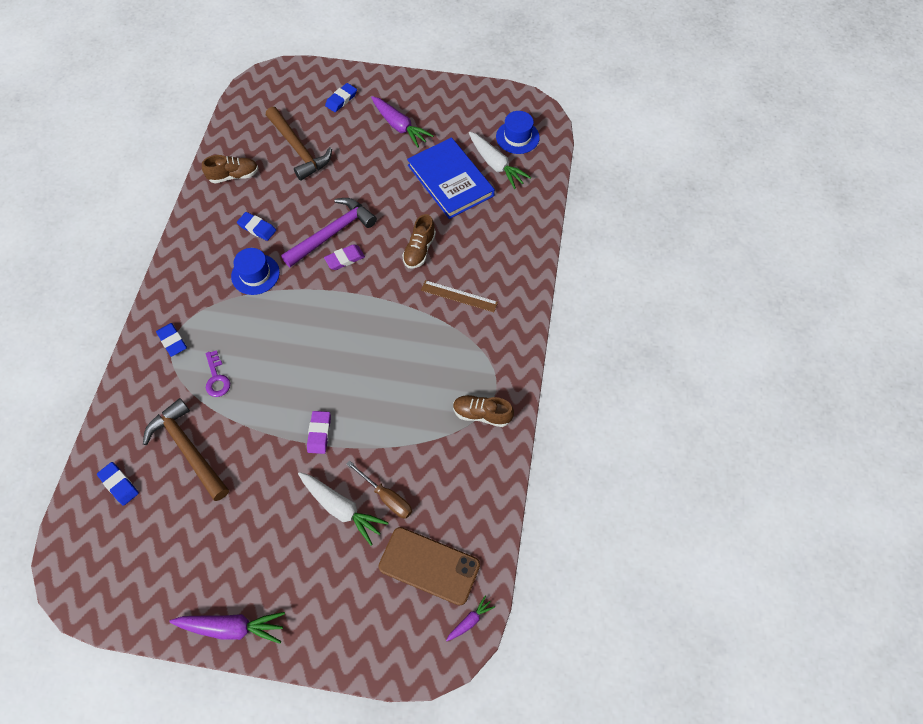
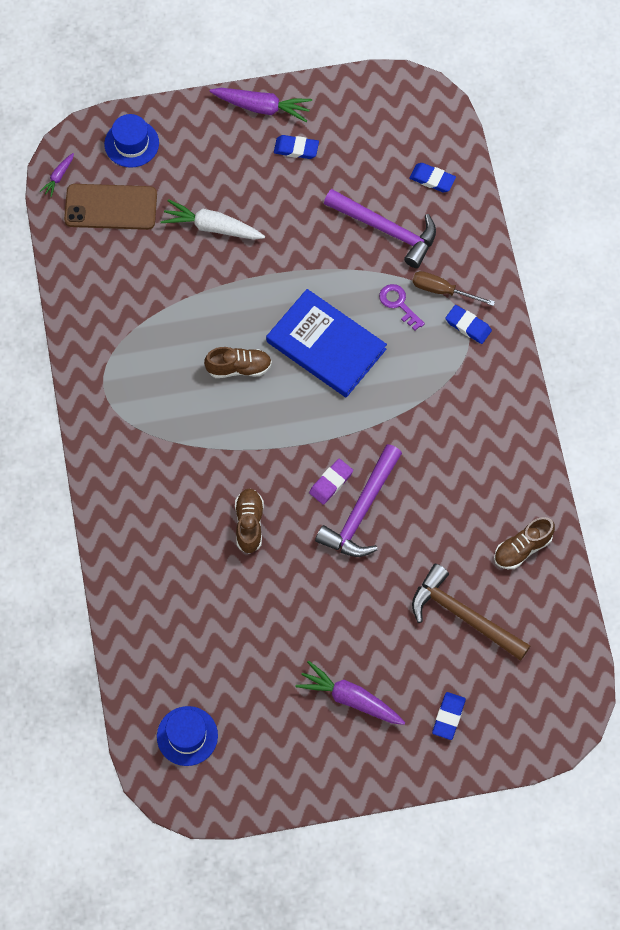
camera: 160 degrees right, 5 degrees up
brown hammer [143,398,229,501] -> purple hammer [324,189,436,268]
purple carrot [169,612,285,644] -> purple carrot turned 150 degrees counterclockwise [209,88,312,122]
blue hat [231,248,280,295] -> blue hat moved to [104,114,159,168]
blue eraser [237,212,276,241] -> blue eraser moved to [274,135,319,159]
purple eraser [307,411,331,454] -> none
brown screwdriver [346,460,412,518] -> brown screwdriver moved to [412,271,495,306]
blue book [407,137,495,219] -> blue book moved to [266,289,387,397]
brown ruler [421,280,498,312] -> none
brown shoe [453,395,514,427] -> brown shoe moved to [204,347,272,378]
white carrot [469,132,531,189] -> none

